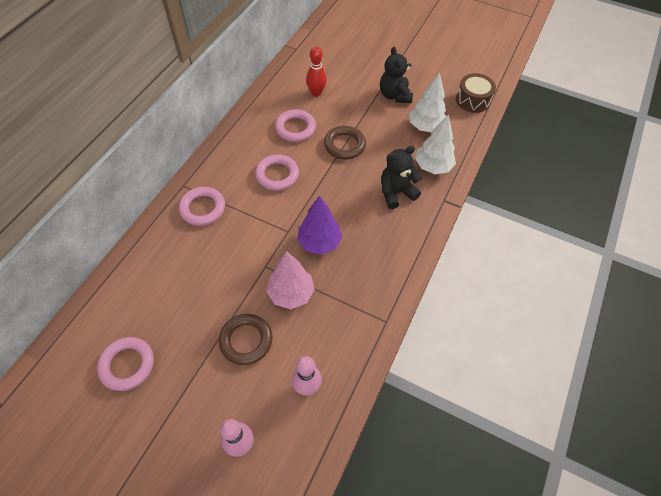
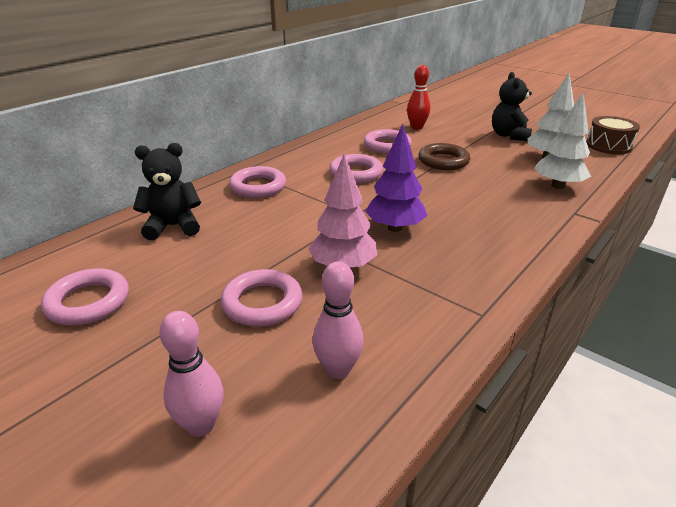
camera: 15 degrees right, 25 degrees down
brown ring [219,314,272,365] -> pink ring [221,269,302,327]
black teddy bear [381,146,422,209] -> black teddy bear moved to [133,143,201,240]

